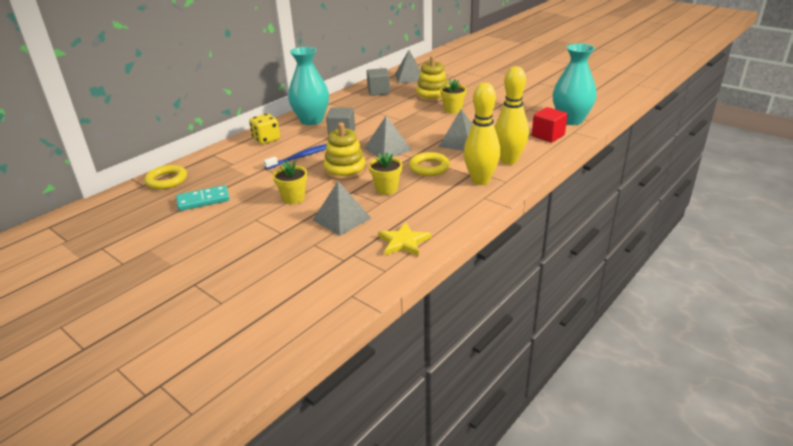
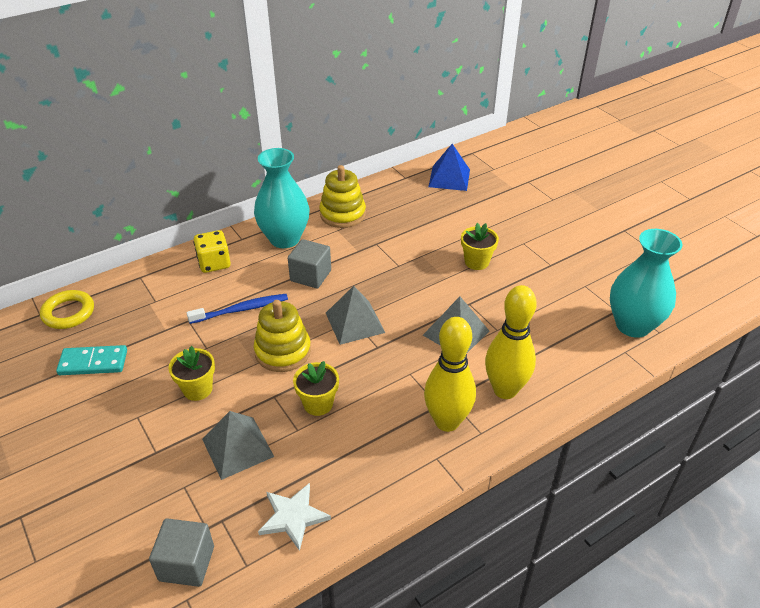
camera: 15 degrees right, 10 degrees up
grey cube [367,68,390,96] -> grey cube moved to [149,518,214,587]
yellow star [378,223,431,256] -> white star [258,483,331,551]
grey pyramid [395,50,421,83] -> blue pyramid [428,144,470,191]
yellow ring [409,152,450,176] -> none
yellow stacking toy [416,55,448,102] -> yellow stacking toy moved to [319,165,366,228]
red cube [532,107,568,143] -> none

